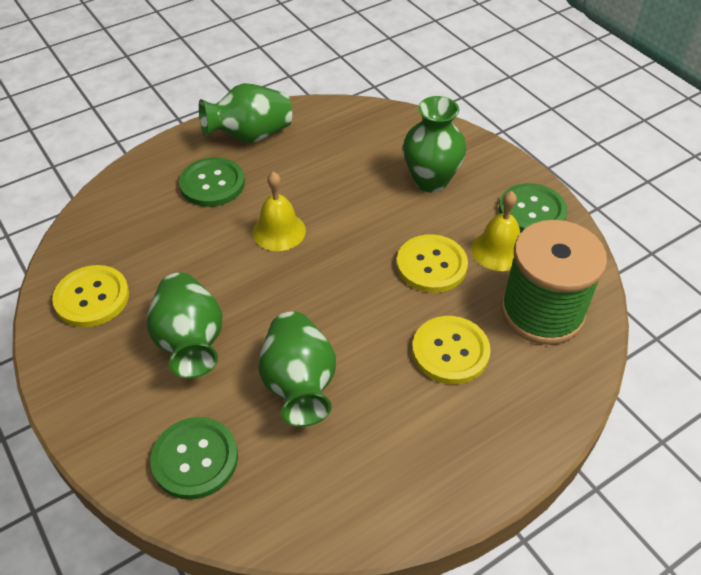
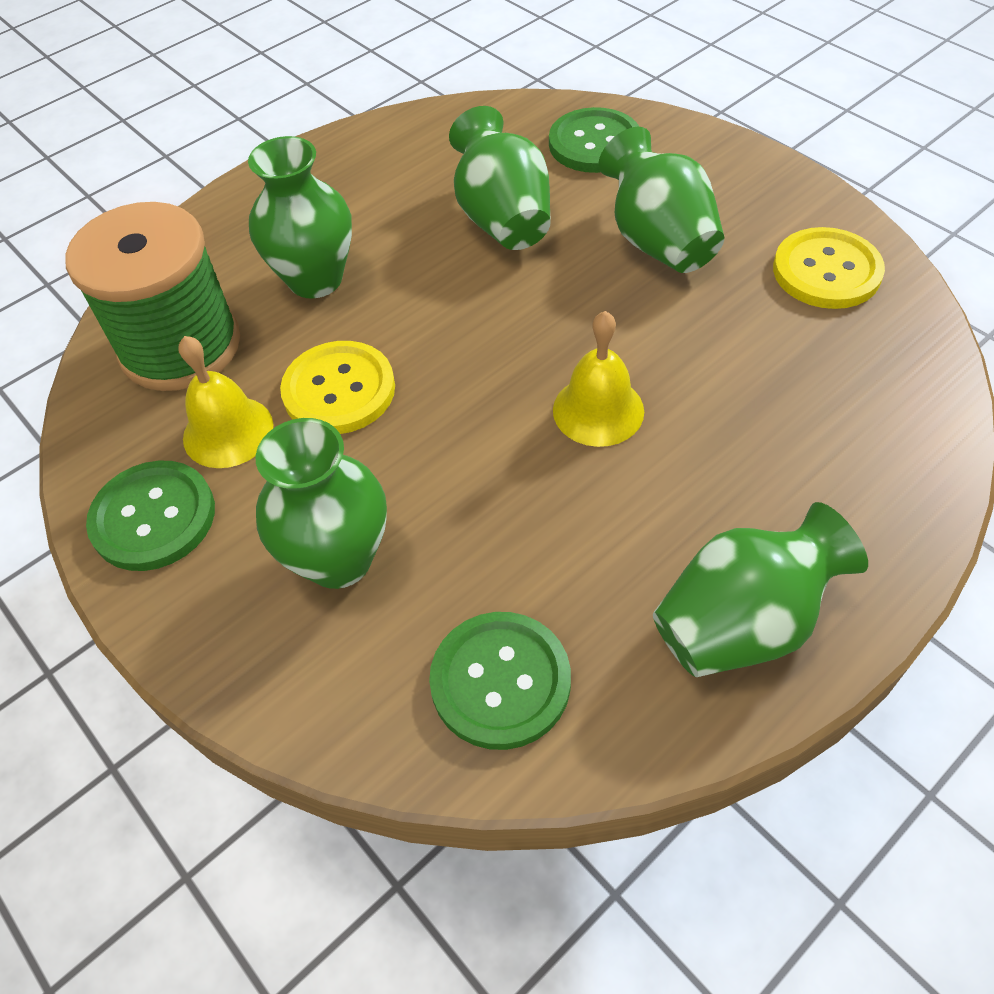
camera: 175 degrees right, 5 degrees up
green button [179,157,245,207] -> green button moved to [429,612,571,750]
yellow button [412,316,491,384] -> green vase [248,136,352,299]

